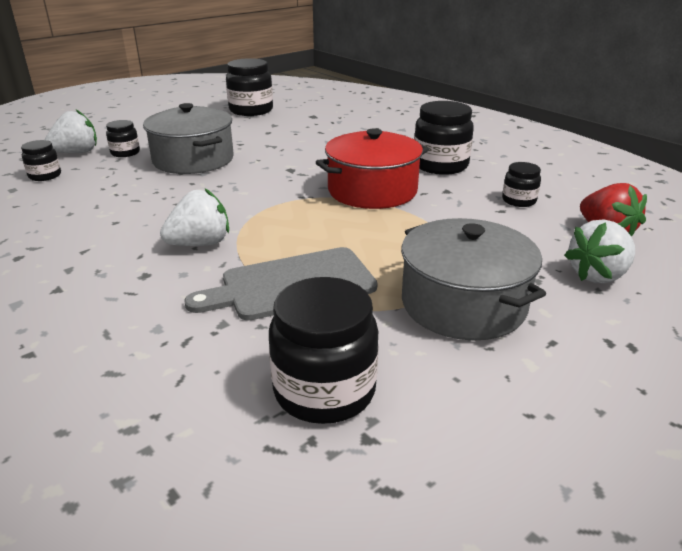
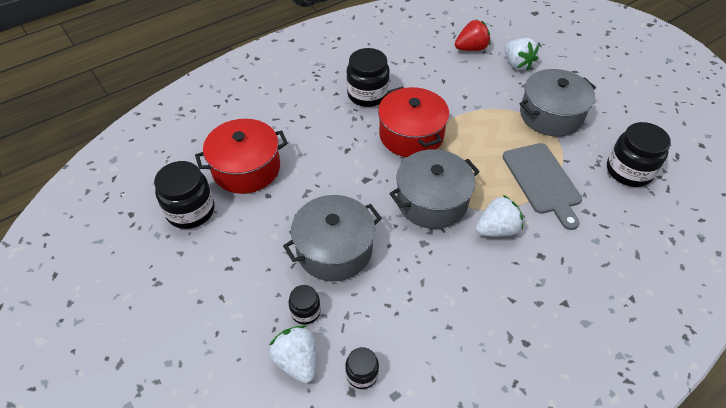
camera: 85 degrees left, 20 degrees up
white strawberry [160,189,229,246] -> white strawberry turned 90 degrees clockwise [476,195,523,237]
black jar [502,162,541,207] -> none
none -> red pot [195,119,288,194]
none -> grey pot [389,149,480,229]

